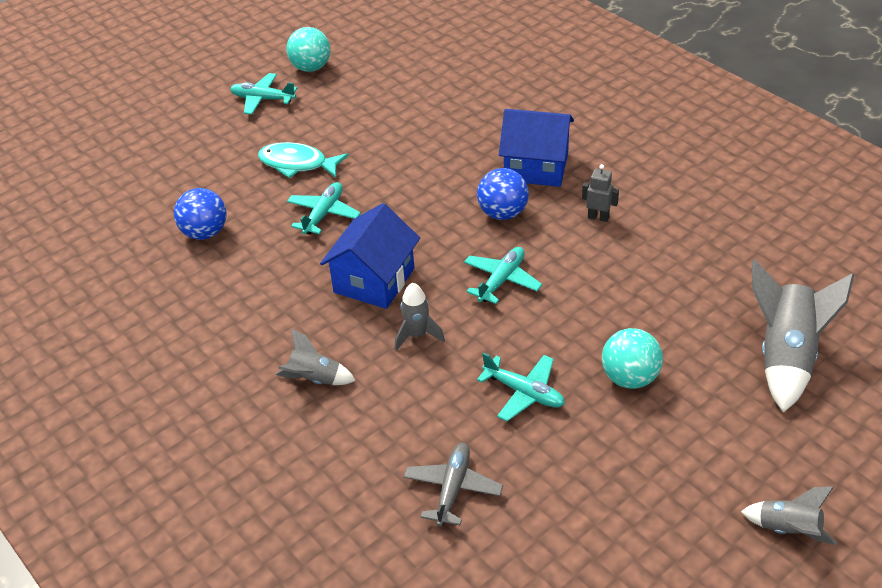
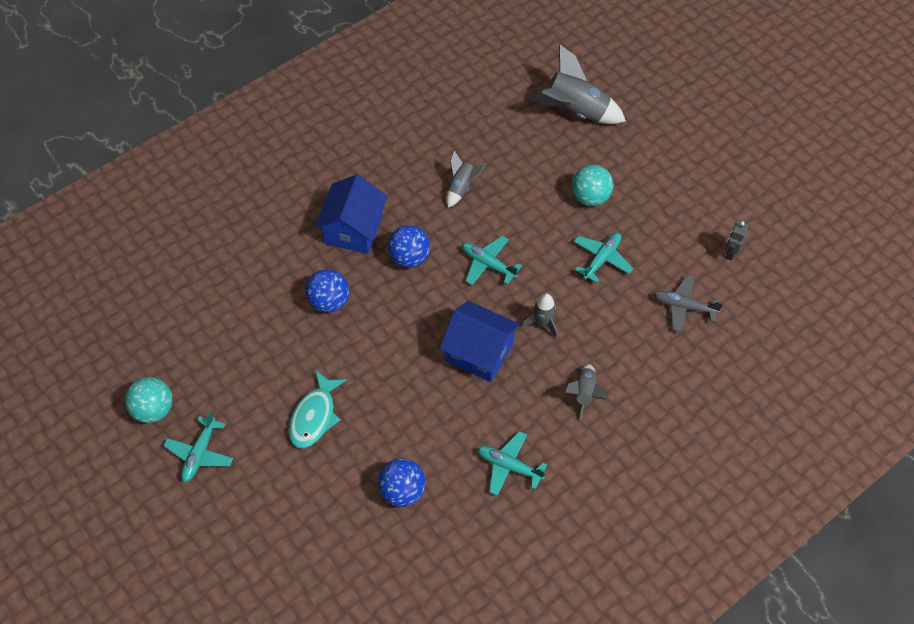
camera: 90 degrees left, 15 degrees up
turquoise plane [287,182,361,235] -> turquoise plane moved to [478,431,547,496]
grey robot [582,164,619,222] -> grey robot moved to [725,221,749,260]
grey rocket [741,486,837,545] -> grey rocket moved to [446,151,486,208]
none -> blue ball [305,269,349,313]

